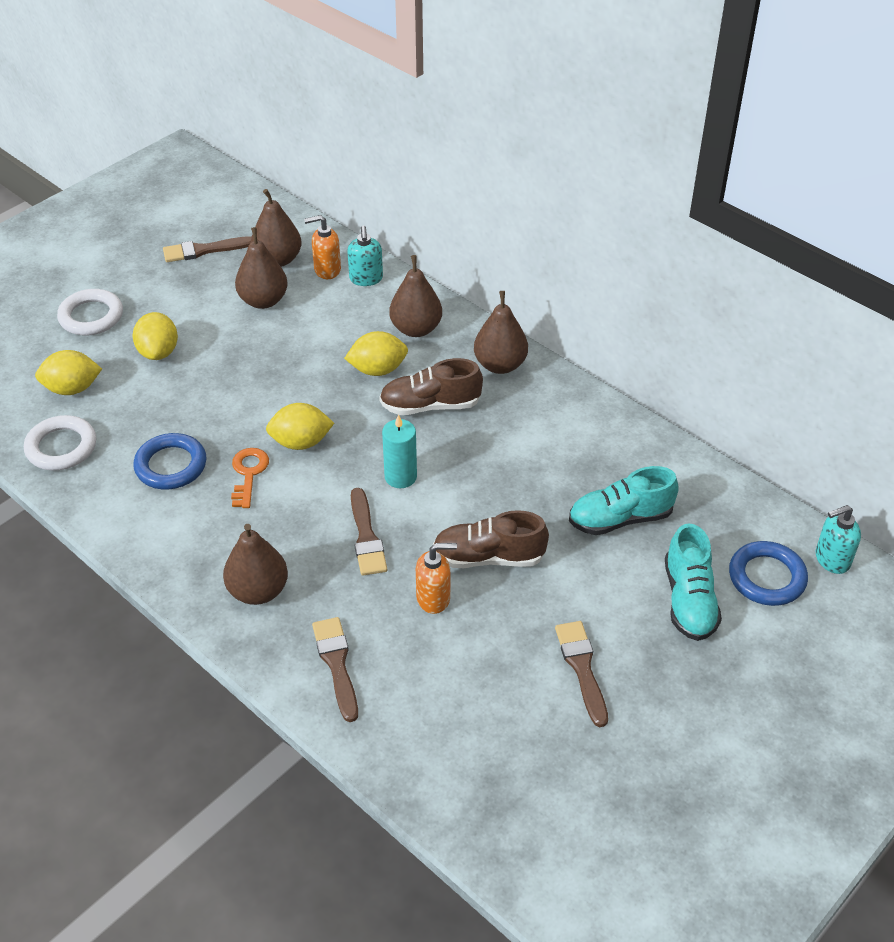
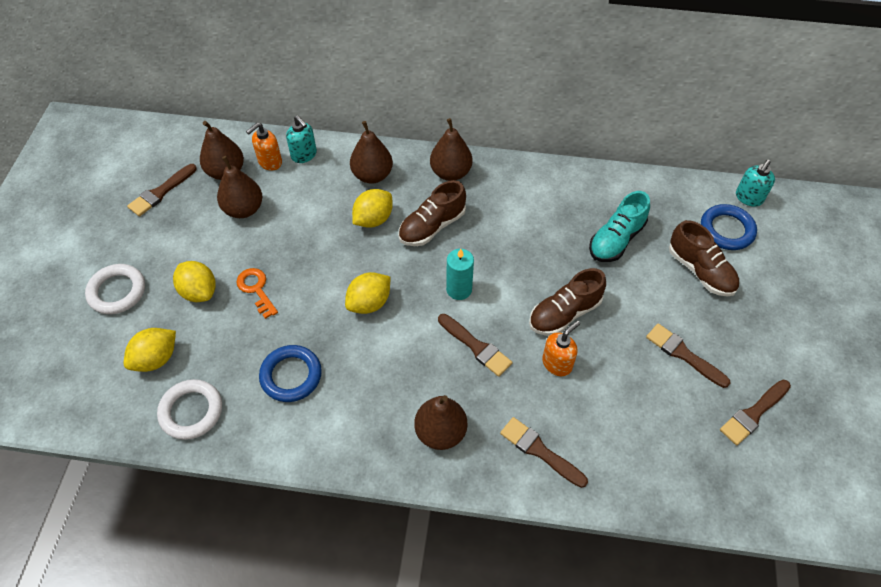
camera: 35 degrees left, 10 degrees up
orange key [231,448,269,508] -> orange key moved to [236,268,278,319]
turquoise shoe [665,523,722,641] -> brown shoe [669,220,739,297]
none -> brown brush [720,380,791,445]

